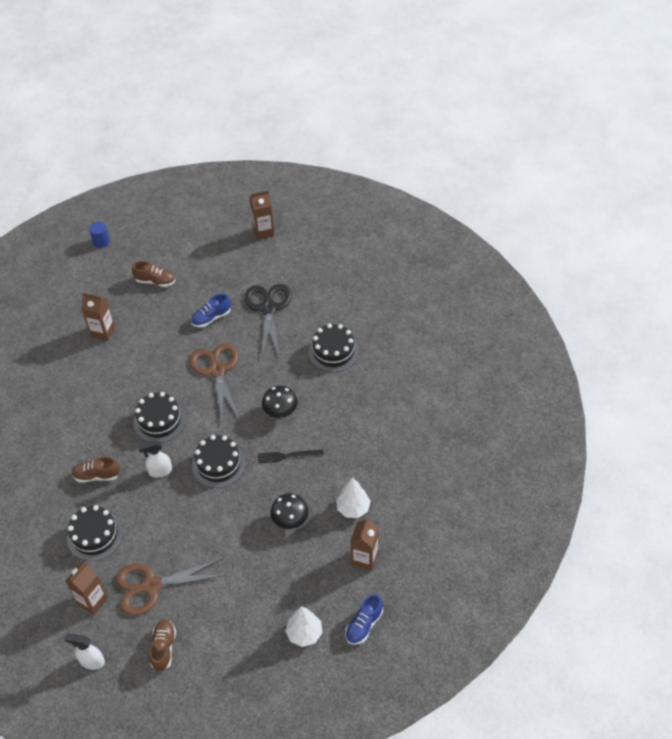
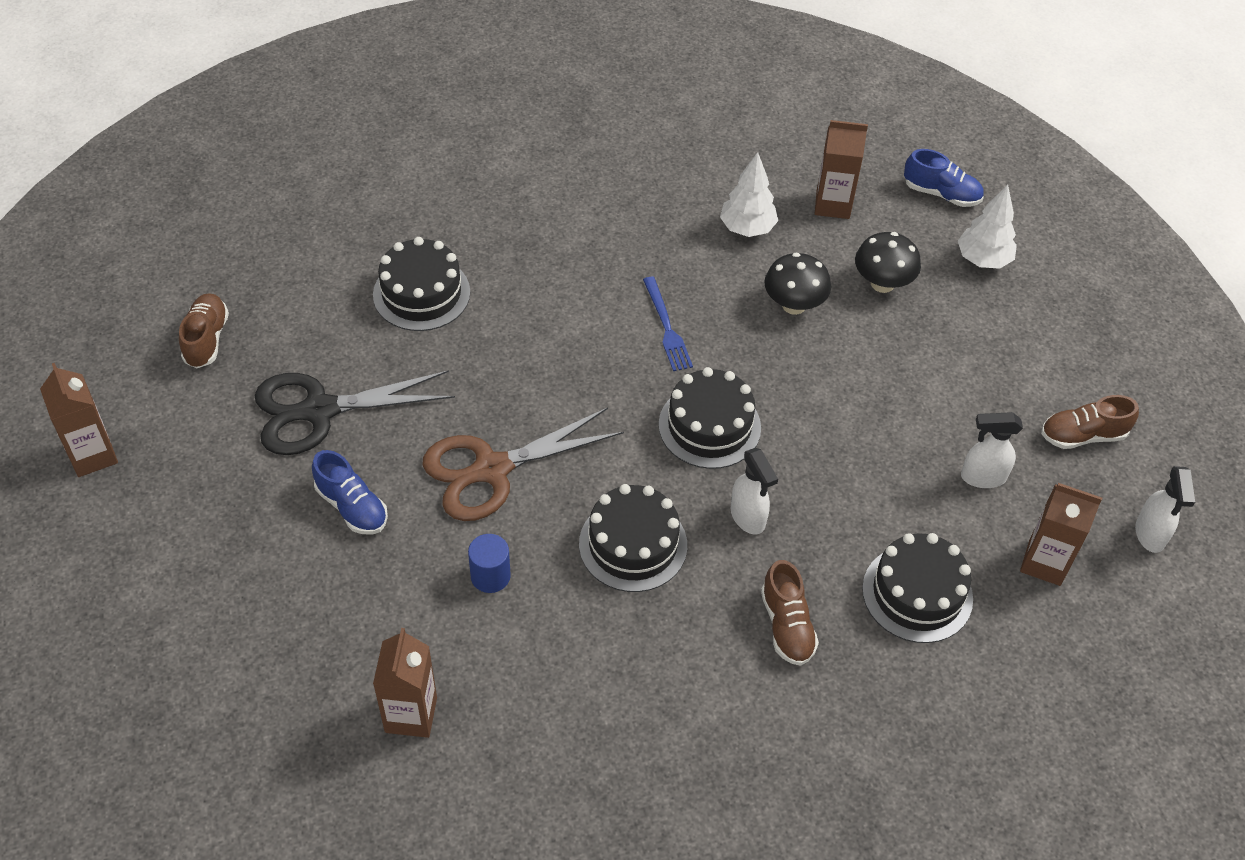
camera: 105 degrees left, 0 degrees up
blue cylinder [89,222,110,248] -> blue cylinder moved to [468,534,511,593]
brown scissors [116,558,226,616] -> white spray bottle [961,412,1023,488]
brown shoe [132,261,175,287] -> brown shoe moved to [179,293,229,368]
black fork [258,449,324,464] -> blue fork [643,277,693,371]
black mushroom [262,386,298,418] -> black mushroom moved to [855,232,921,293]

